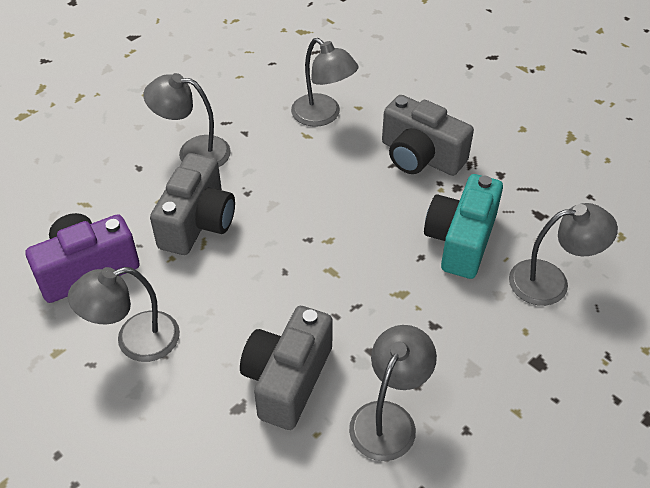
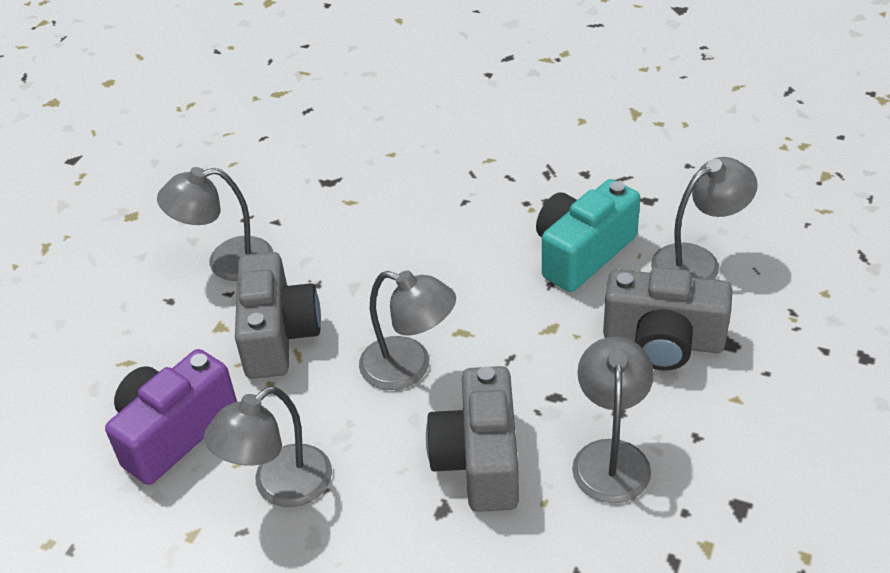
camera: 20 degrees left, 5 degrees down
grey lamp [291,38,358,127] -> grey lamp moved to [359,271,456,390]
grey camera [382,95,474,176] -> grey camera moved to [603,267,732,371]
turquoise camera [424,174,503,279] -> turquoise camera turned 45 degrees clockwise [536,179,640,292]

